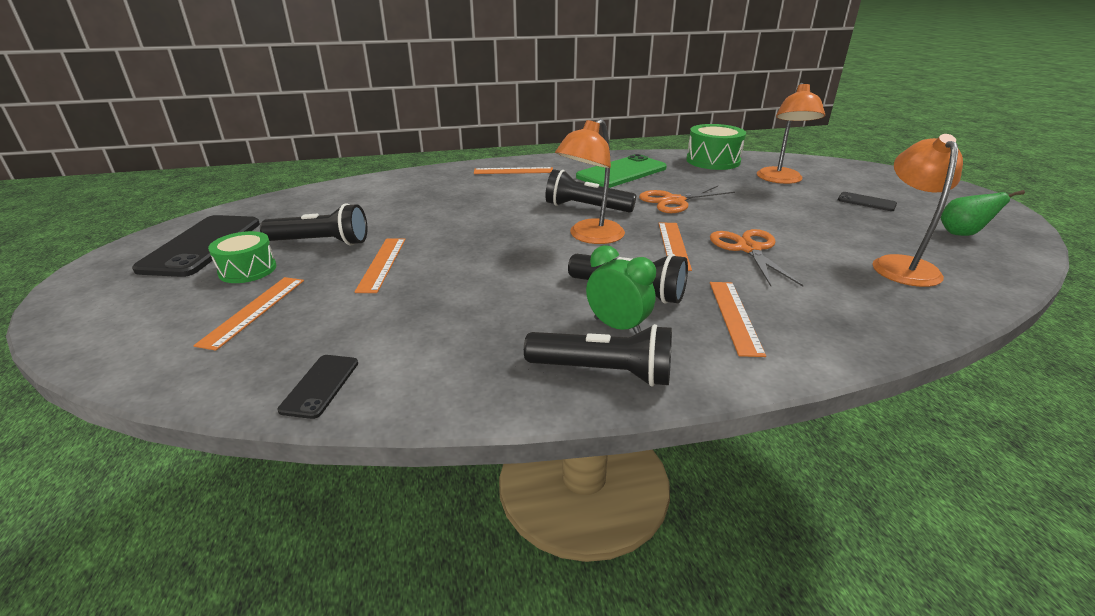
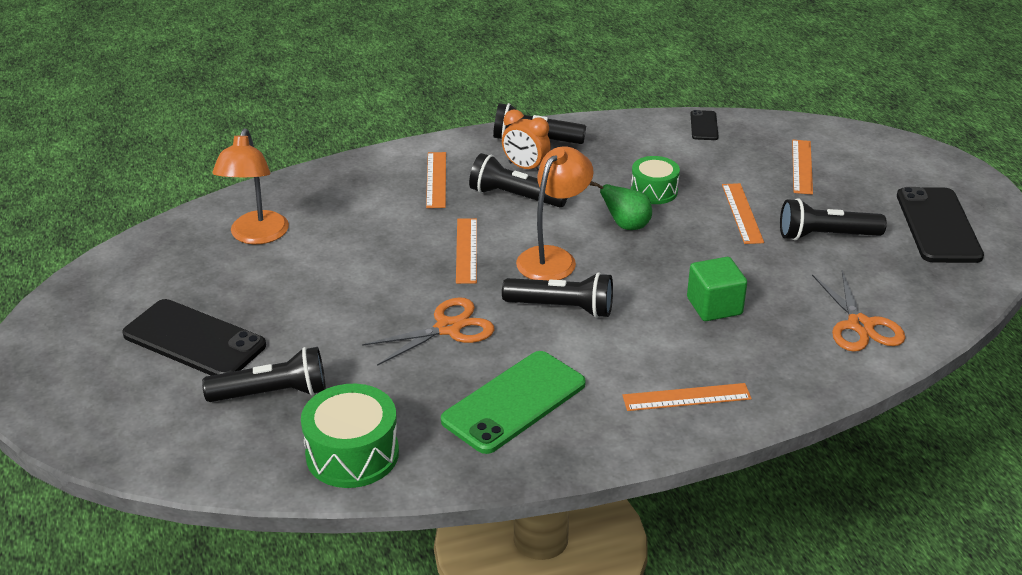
camera: 175 degrees right, 5 degrees up
green drum [208,231,276,283] -> green drum moved to [631,156,680,204]
green clock [586,245,656,334] -> orange clock [502,109,551,171]
orange scissors [710,229,803,286] -> orange scissors moved to [812,270,905,352]
orange lamp [757,83,825,184] -> black flashlight [202,347,326,402]
black phone [838,192,897,211] -> black phone [122,299,266,376], size x2.06
green pear [940,190,1025,236] -> green pear moved to [590,181,652,230]
none -> green cube [687,257,747,321]

